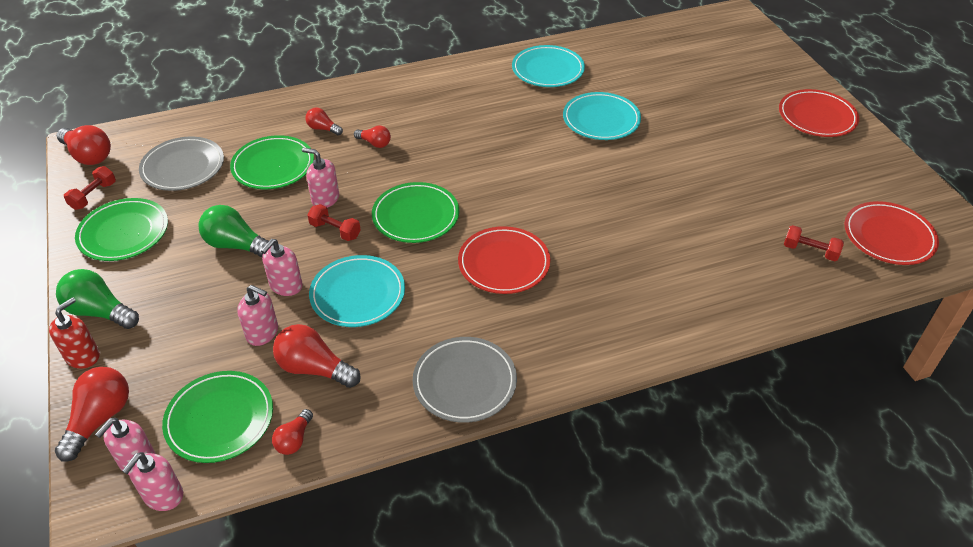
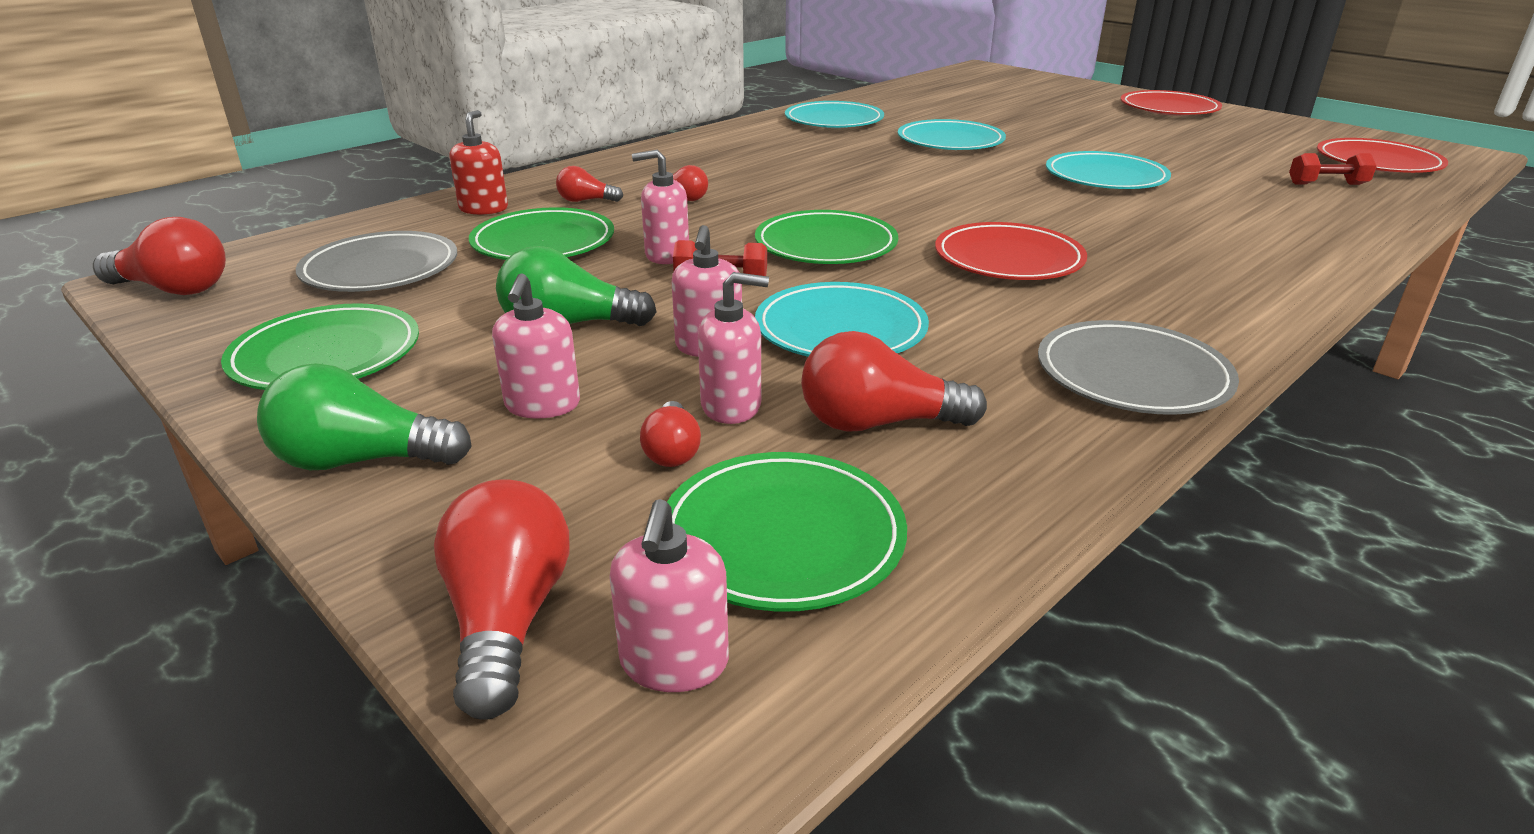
camera: 25 degrees left, 15 degrees down
red soap dispenser [49,297,100,369] -> red soap dispenser moved to [449,110,508,215]
red dumbbell [64,166,116,210] -> none
pink soap dispenser [122,452,183,511] -> pink soap dispenser moved to [492,273,580,419]
red light bulb [272,409,313,455] -> red light bulb moved to [640,401,701,467]
none -> turquoise plate [1046,151,1171,189]

